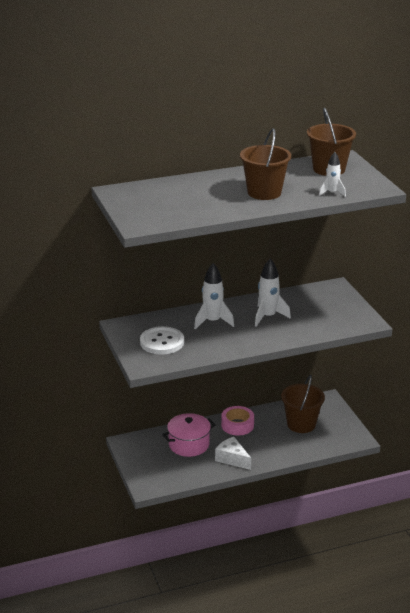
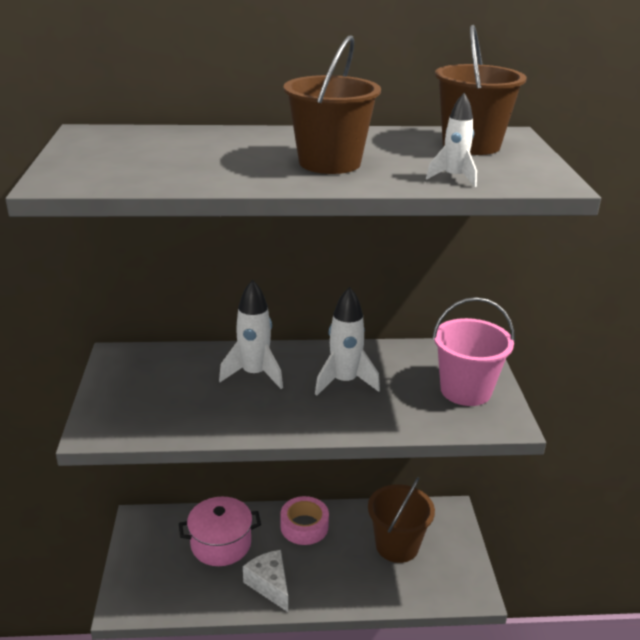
camera: 15 degrees right, 0 degrees up
white button [140,326,184,355] -> none
none -> pink bucket [432,297,515,406]

